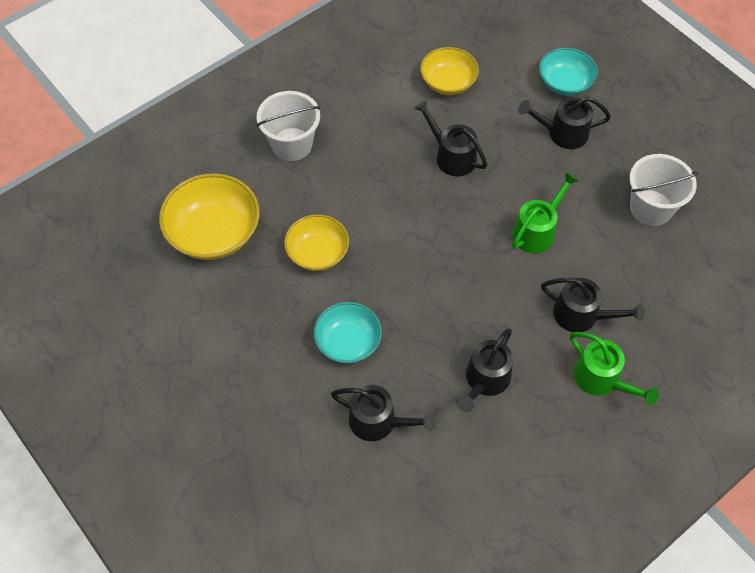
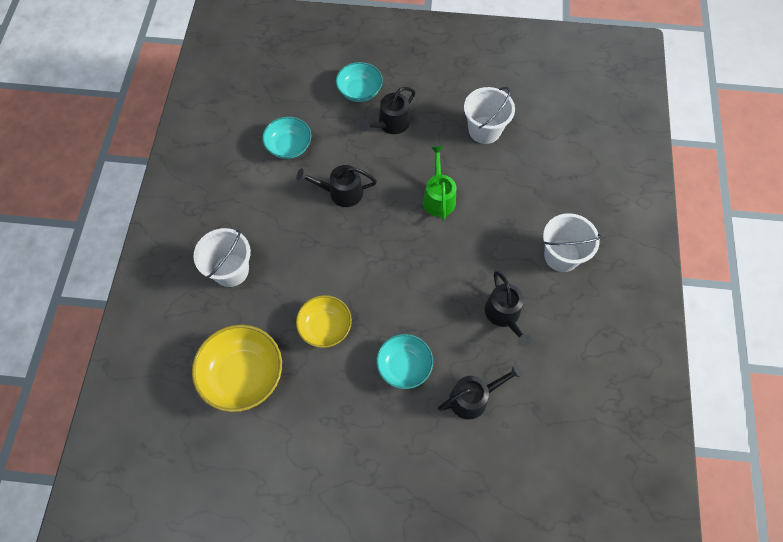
camera: 45 degrees left, 5 degrees up
yellow bowl [420,47,479,95] -> turquoise bowl [262,117,311,159]
black watering can [541,277,645,332] -> none
green watering can [570,332,659,405] -> white bucket [543,213,601,272]

